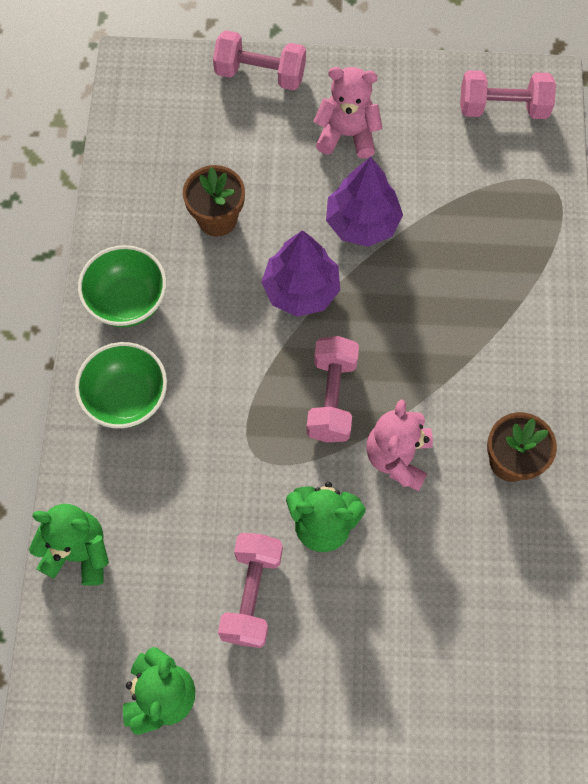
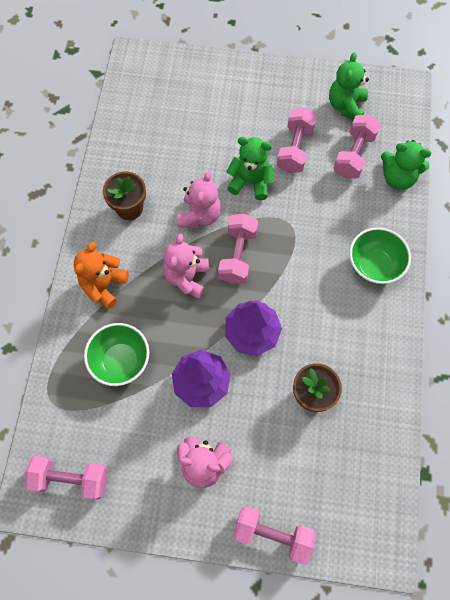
camera: 175 degrees left, 0 degrees up
green bowl [78,245,167,327] -> green bowl moved to [84,323,149,386]
none -> orange teddy bear [74,242,129,309]
none -> pink teddy bear [163,234,209,299]
none -> pink dumbbell [334,115,381,179]

